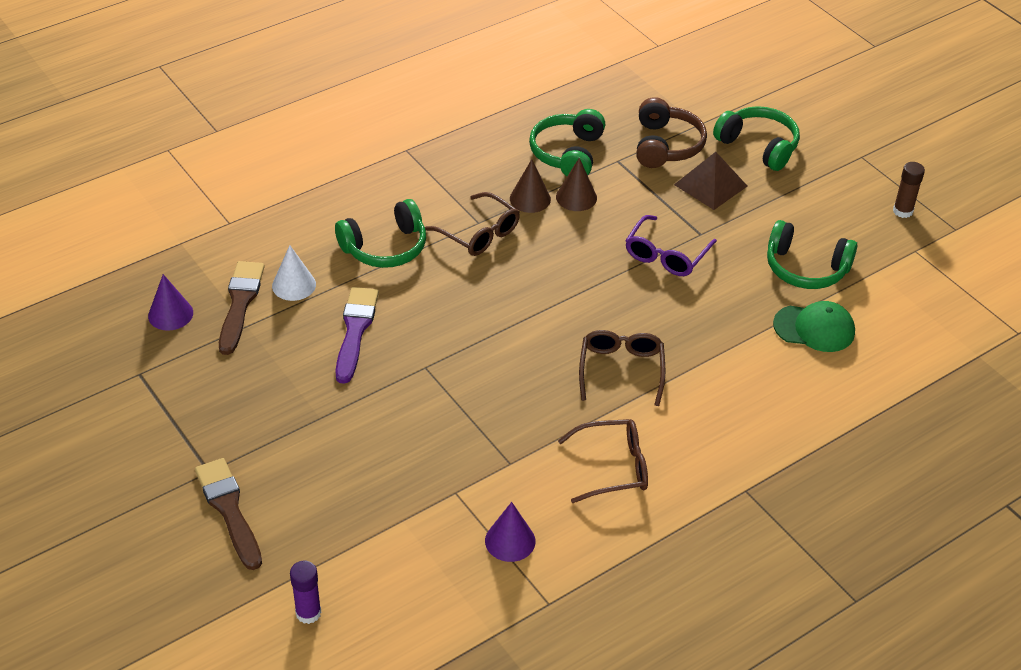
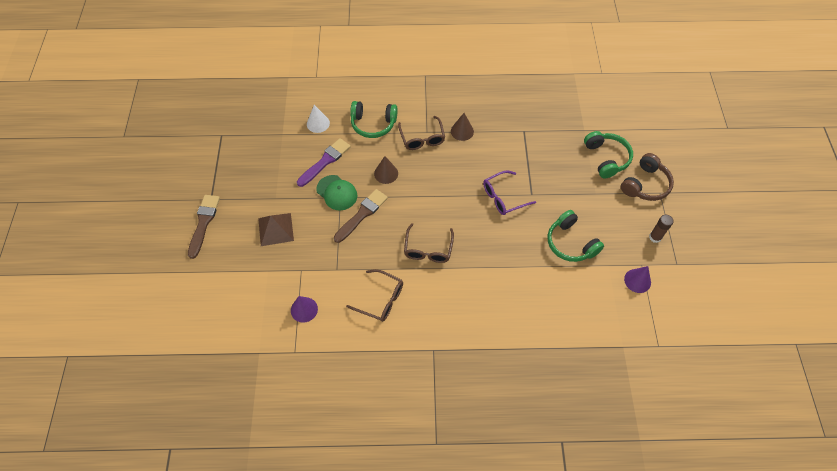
camera: 35 degrees right, 15 degrees up
purple cone [148,274,193,331] -> purple cone moved to [624,266,651,293]
brown brush [219,261,265,355] -> brown brush moved to [334,189,388,243]
purple glue stick [290,561,321,624] -> none
green headphones [529,109,605,176] -> none
brown cone [556,158,597,211] -> brown cone moved to [374,156,398,184]
brown glasses [579,330,665,406] -> brown glasses turned 150 degrees clockwise [404,223,454,263]
brown headphones [636,97,707,168] -> brown headphones moved to [621,153,674,201]
brown pyramid [674,152,747,210] -> brown pyramid moved to [258,213,294,246]
green cap [773,301,855,352] -> green cap moved to [316,175,357,210]

